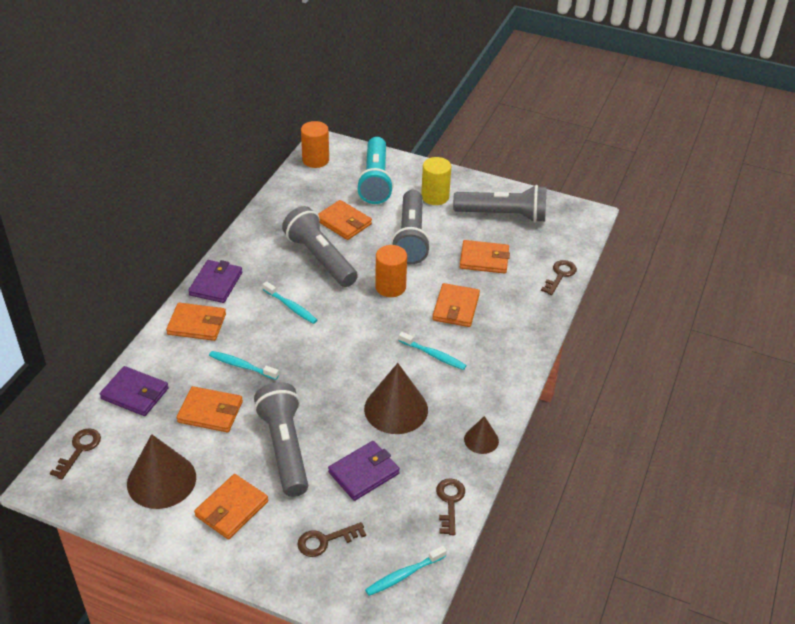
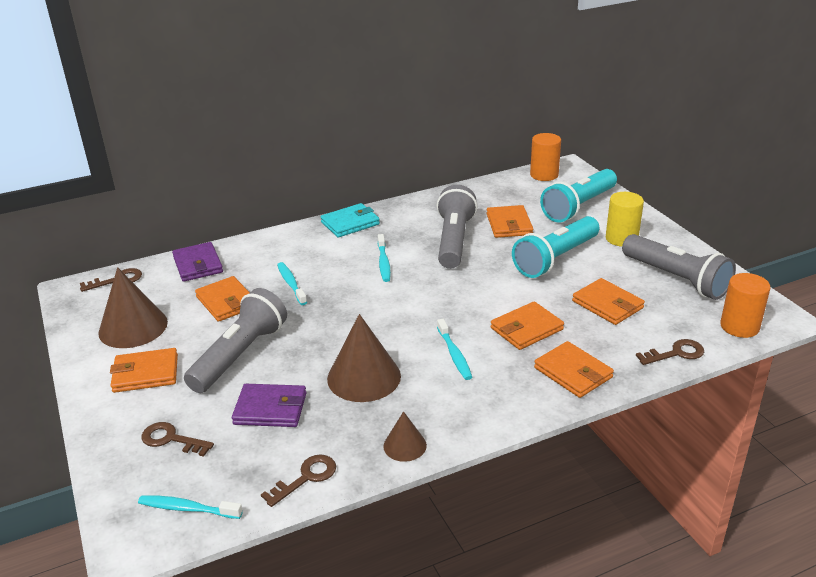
camera: 45 degrees right, 10 degrees down
orange wallet [166,303,226,341] -> orange wallet moved to [534,341,614,398]
purple wallet [188,260,242,303] -> turquoise wallet [321,203,380,238]
orange cylinder [375,245,407,297] -> orange cylinder moved to [720,273,770,338]
grey flashlight [391,190,431,264] -> turquoise flashlight [512,216,599,278]

